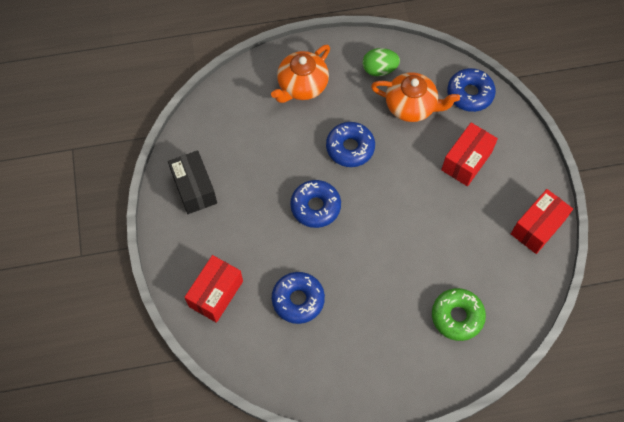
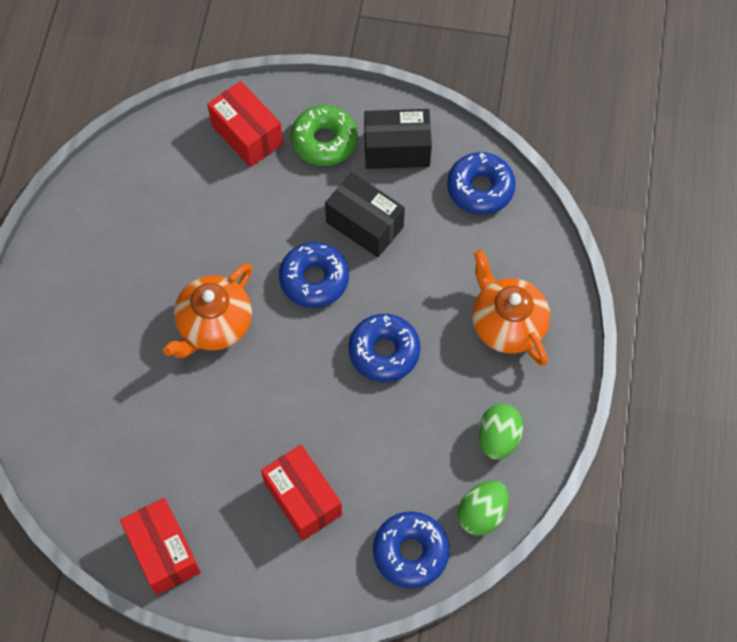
camera: 110 degrees right, 0 degrees up
blue donut [272,272,325,324] -> blue donut moved to [447,152,516,215]
orange teapot [371,72,460,122] -> orange teapot moved to [163,263,253,358]
green donut [432,288,486,341] -> green donut moved to [291,105,358,166]
none -> black box [325,172,405,258]
none -> green egg [457,481,509,536]

